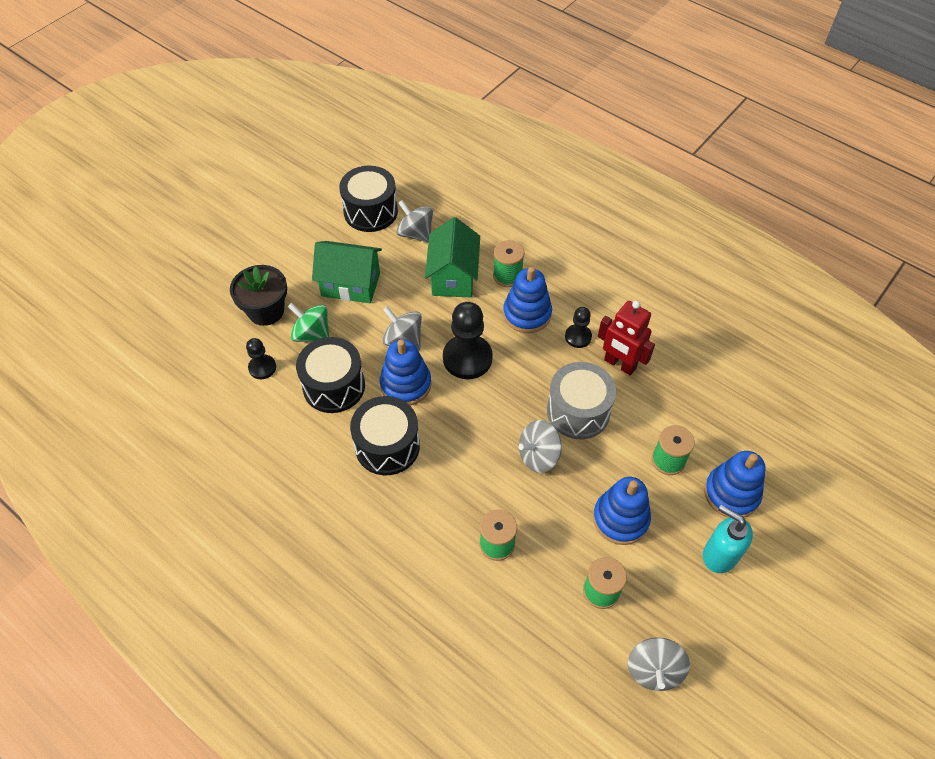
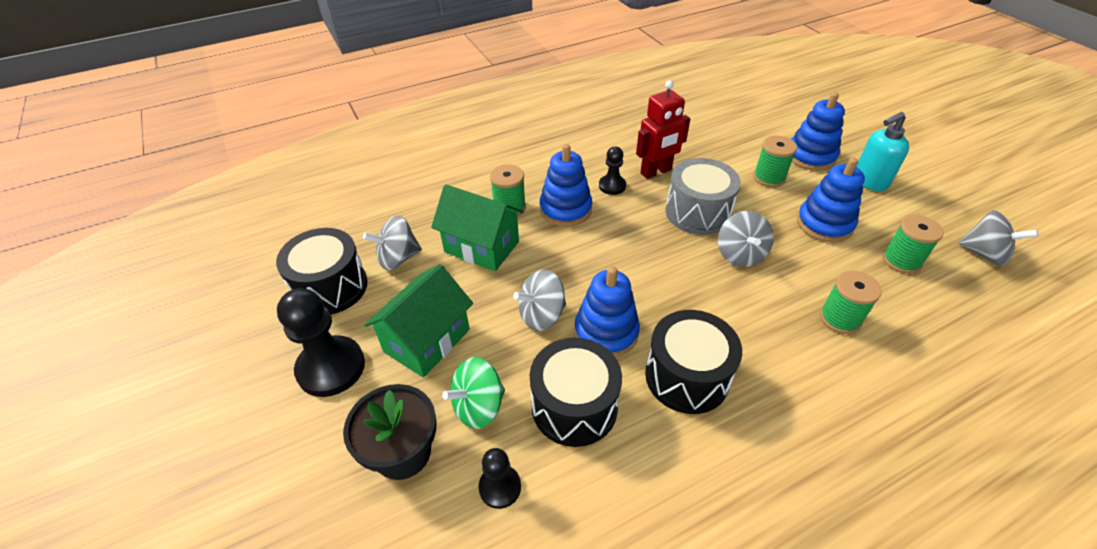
camera: 65 degrees left, 10 degrees down
black pawn [443,302,493,379] -> black pawn moved to [277,288,365,397]

